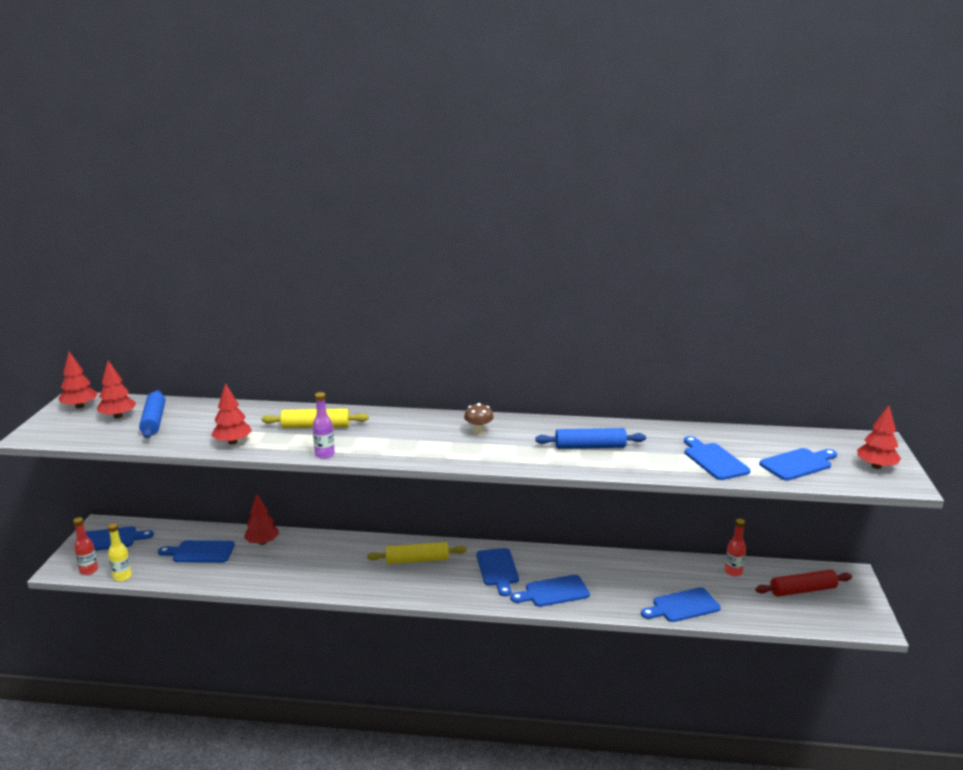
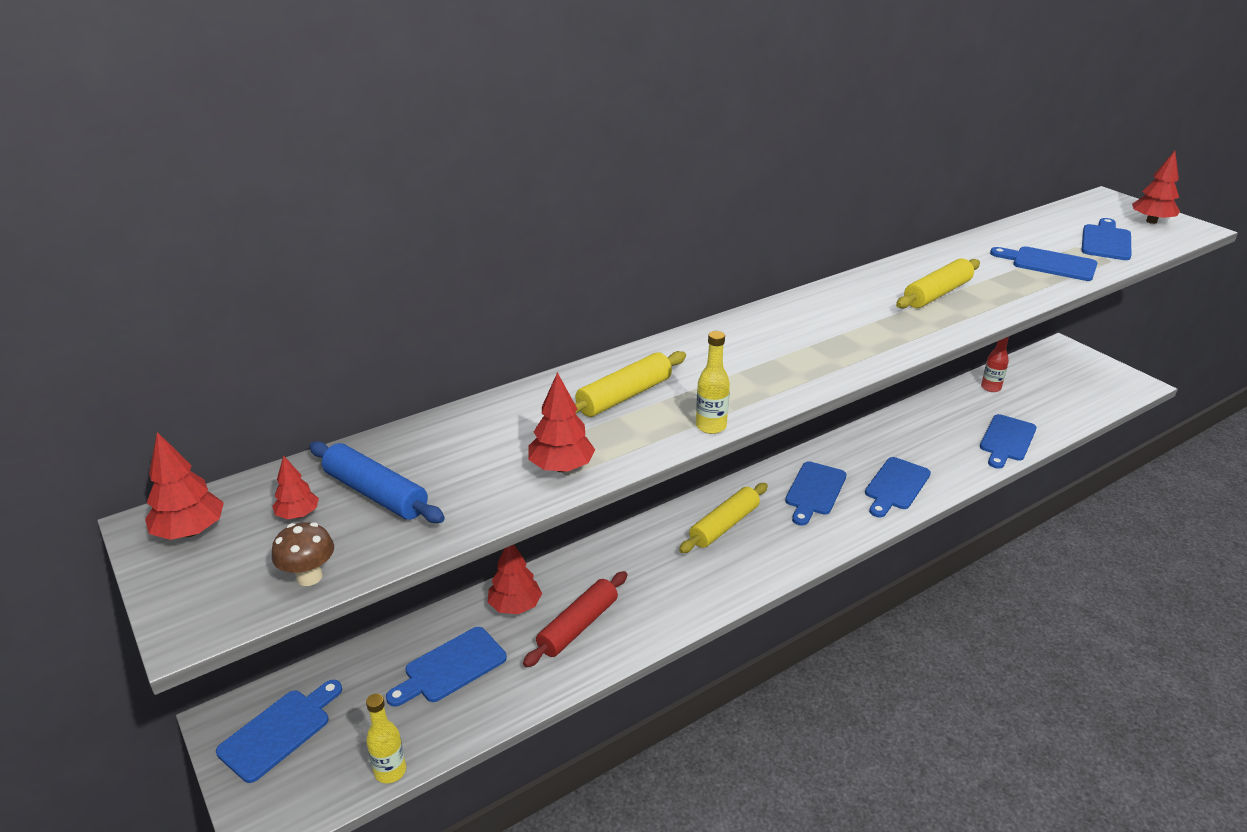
camera: 40 degrees left, 10 degrees up
red bottle [73,517,98,575] -> none
red tree [97,360,136,418] -> red tree [272,455,319,519], size x0.62
purple bottle [313,392,335,459] -> yellow bottle [696,331,730,434]
brown mushroom [464,403,494,435] -> brown mushroom moved to [272,522,334,586]
blue cutting board [477,548,519,596] -> blue cutting board turned 75 degrees clockwise [785,461,847,526]
blue rolling pin [535,428,646,449] -> yellow rolling pin [896,258,980,309]
red rolling pin [756,570,852,597] -> red rolling pin moved to [523,571,627,667]

